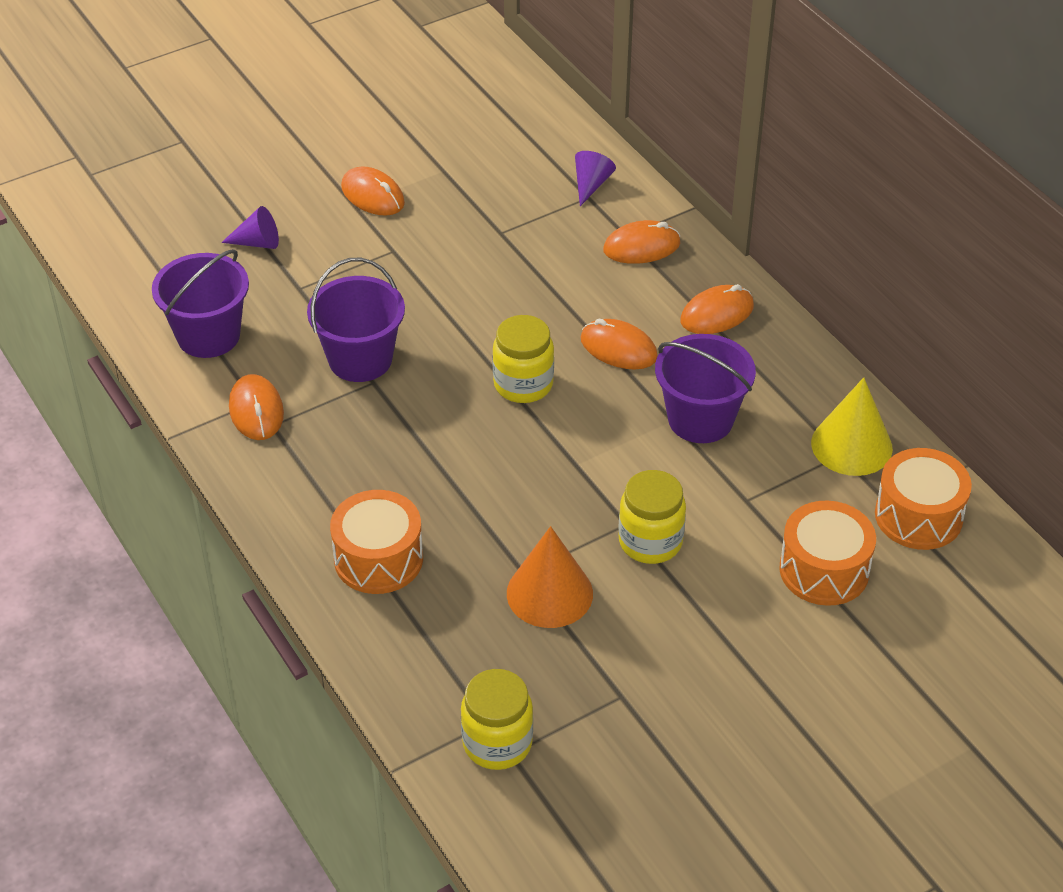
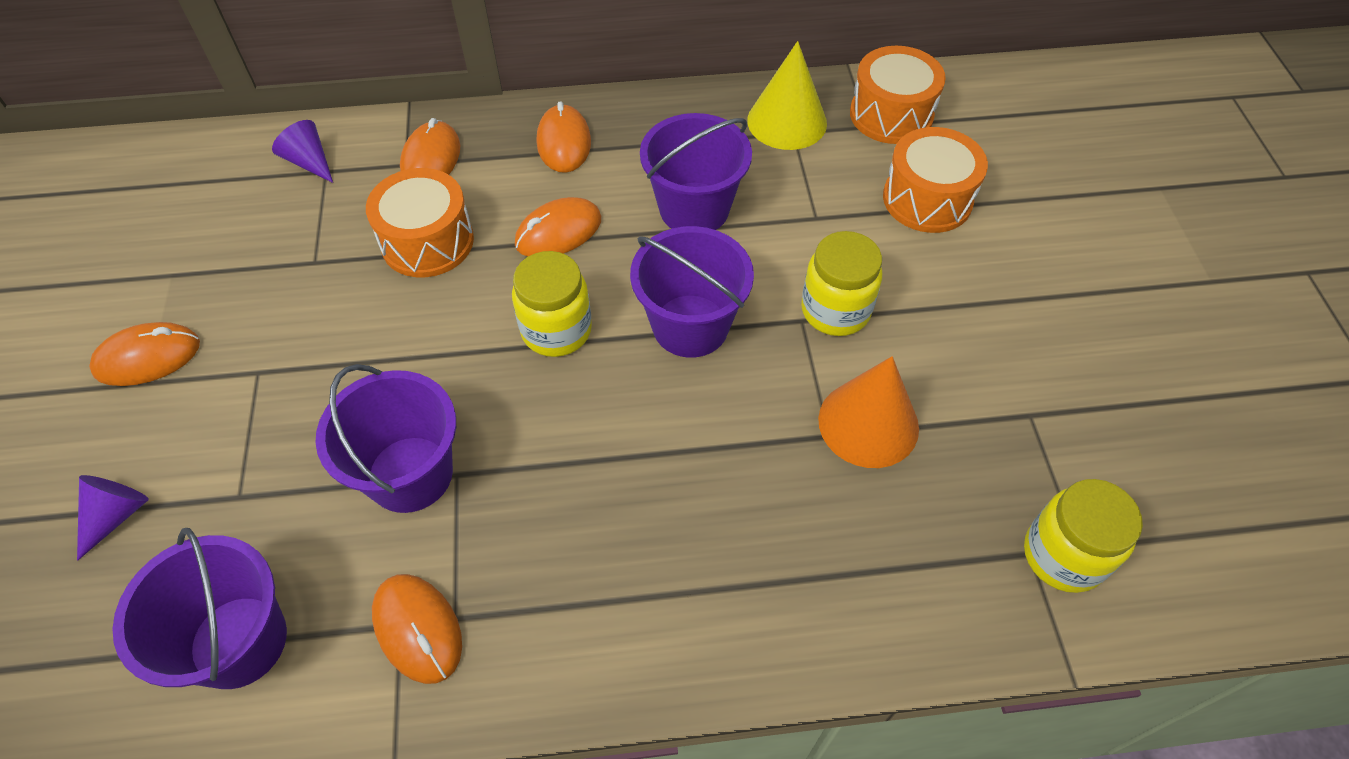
camera: 65 degrees left, 10 degrees up
orange mouse [229,374,284,440] -> orange mouse turned 45 degrees clockwise [372,574,462,684]
orange drum [330,490,423,594] -> orange drum moved to [366,168,474,277]
none -> purple bucket [630,226,754,358]

